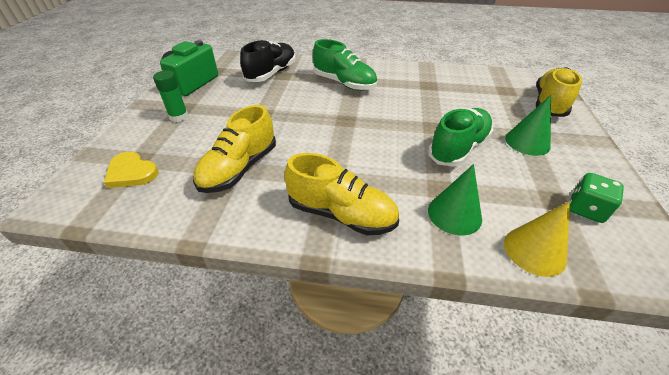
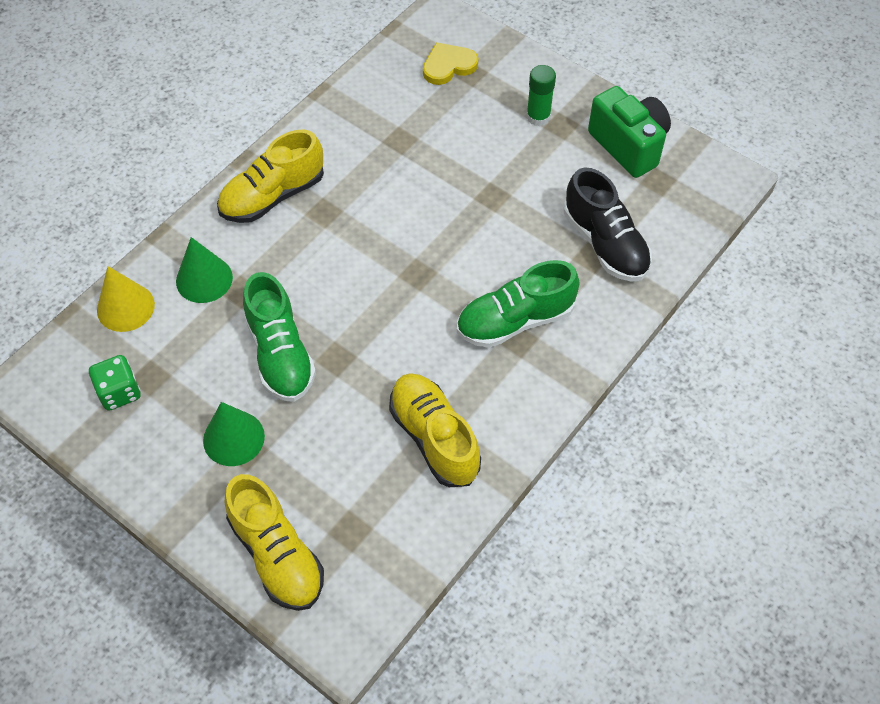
camera: 120 degrees right, 15 degrees up
yellow shoe [193,105,276,193] -> yellow shoe moved to [389,373,481,487]

